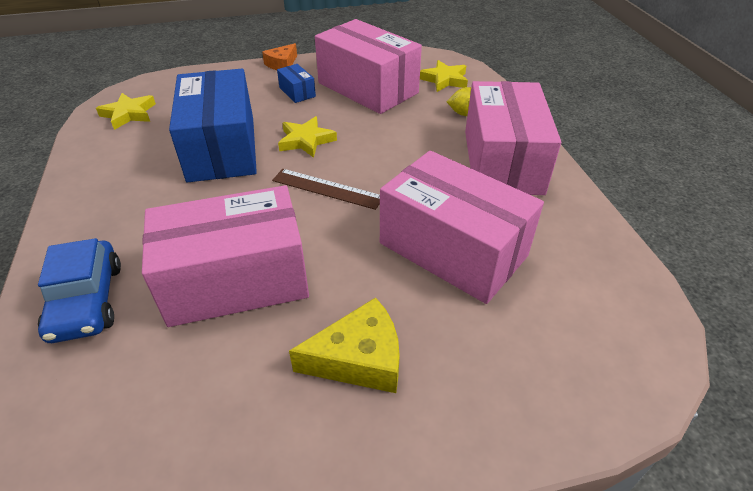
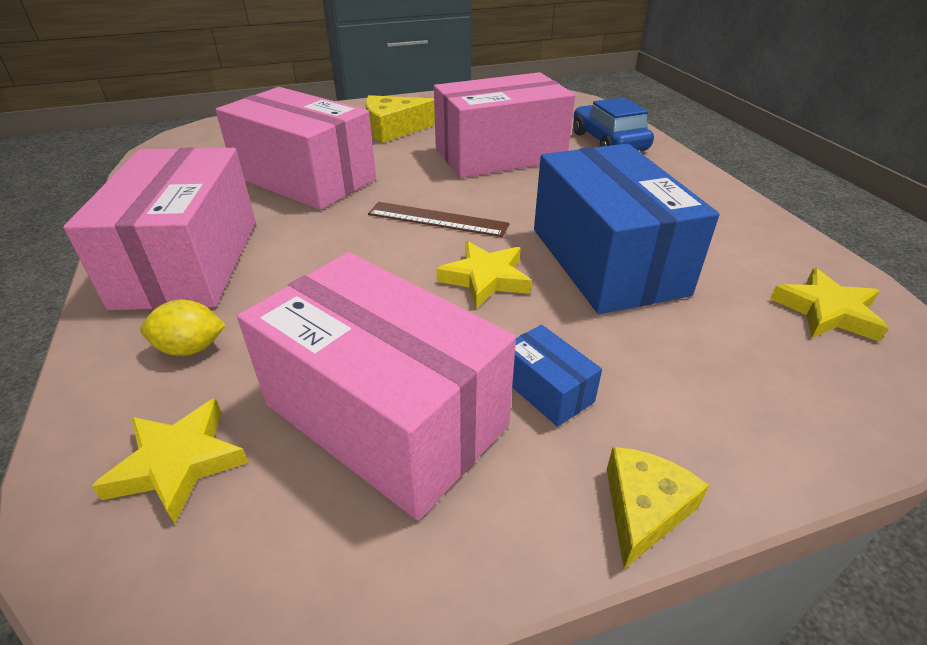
camera: 175 degrees right, 5 degrees down
orange cheese [262,43,297,70] -> yellow cheese [607,447,709,569]

